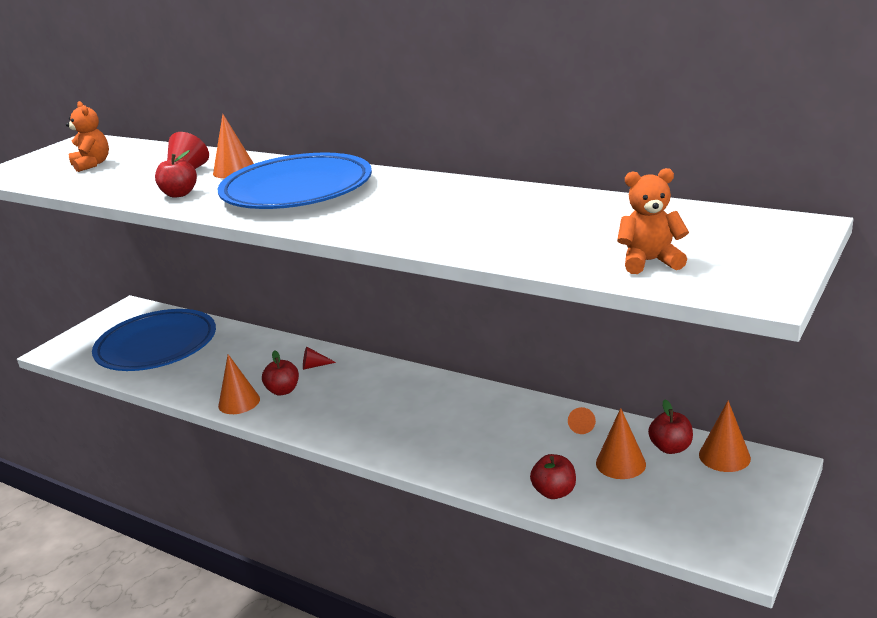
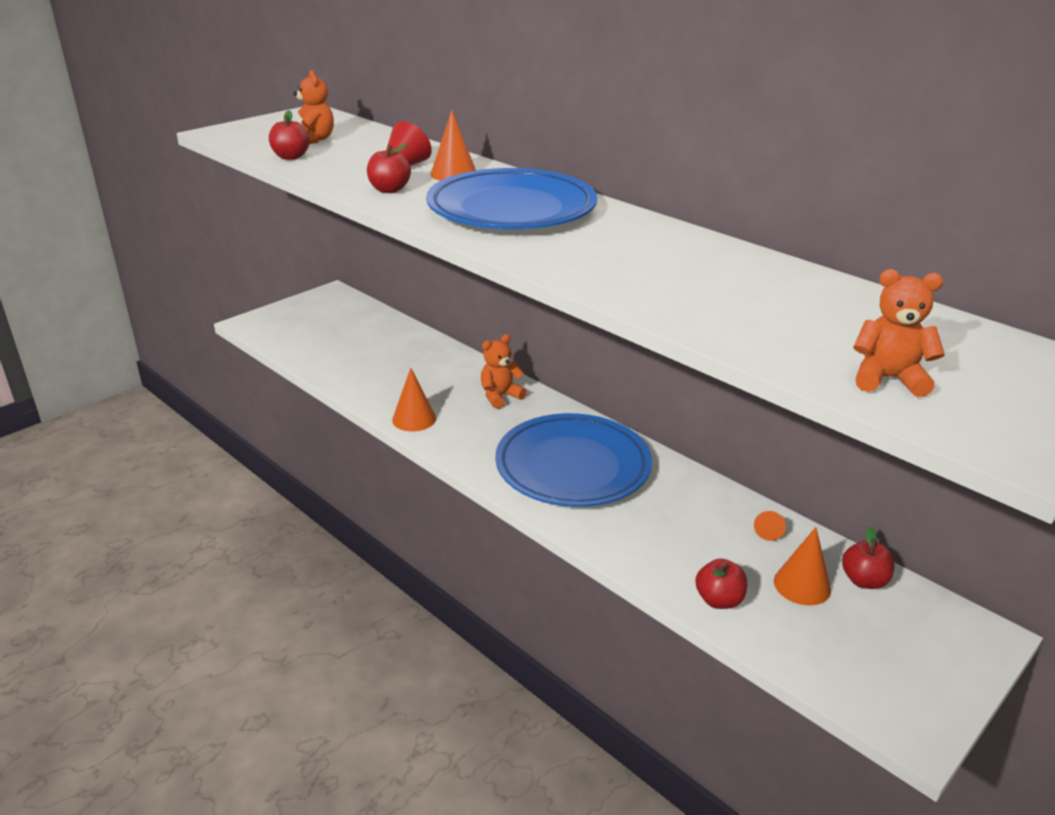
camera: 10 degrees right, 5 degrees up
blue plate [92,309,216,371] -> blue plate moved to [495,413,652,507]
red apple [262,350,299,396] -> red apple moved to [269,110,310,160]
red cone [303,346,336,370] -> orange teddy bear [481,334,527,409]
orange cone [699,401,751,472] -> none

